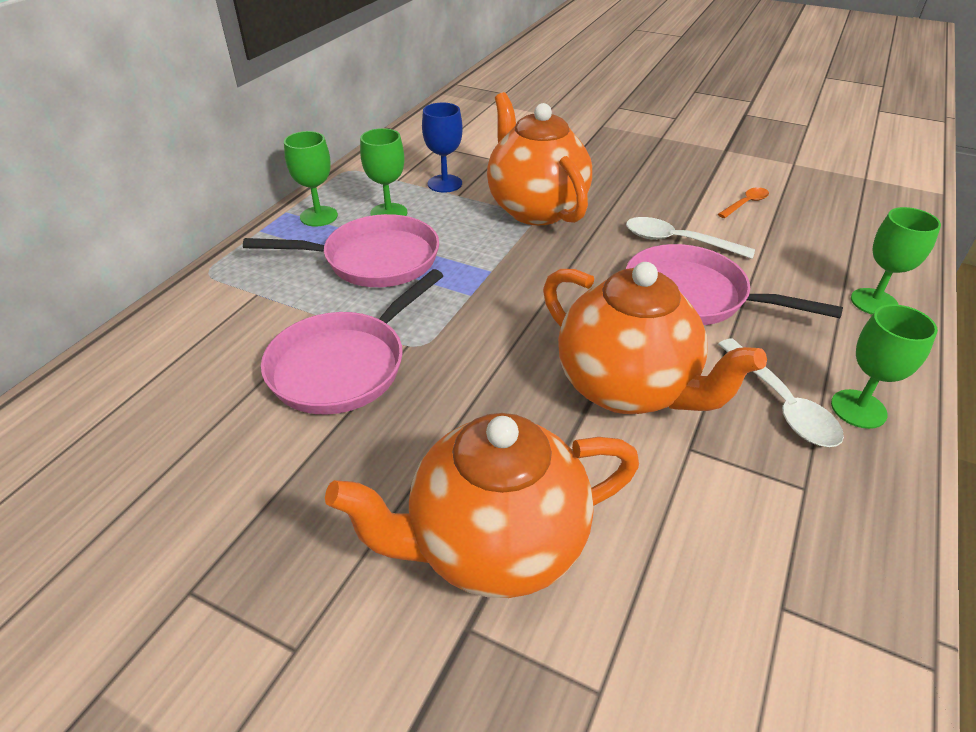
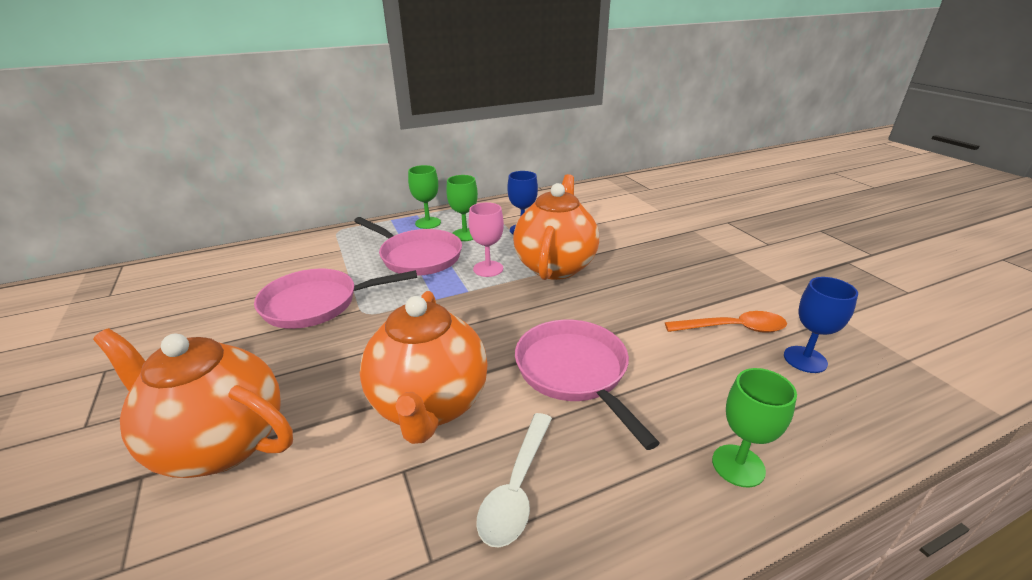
camera: 40 degrees right, 10 degrees down
white spoon [626,217,755,259] -> none
orange spoon [718,187,769,218] -> orange spoon [665,311,787,333], size x1.63
green goblet [831,304,938,429] -> none
none -> pink goblet [469,202,504,277]
none -> blue goblet [784,277,858,373]

